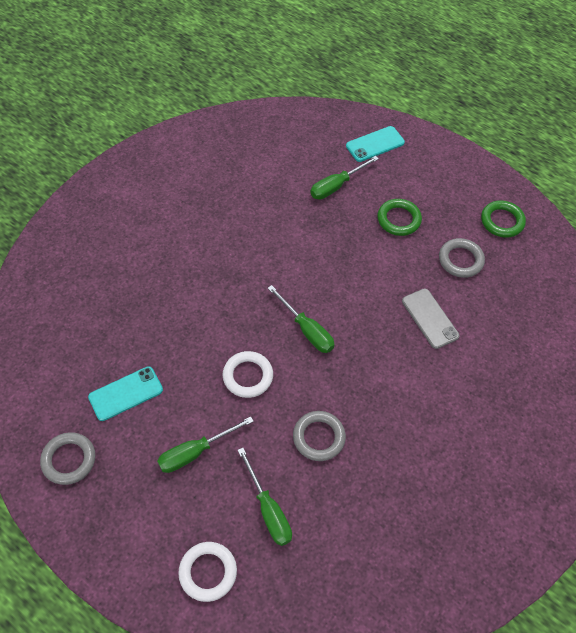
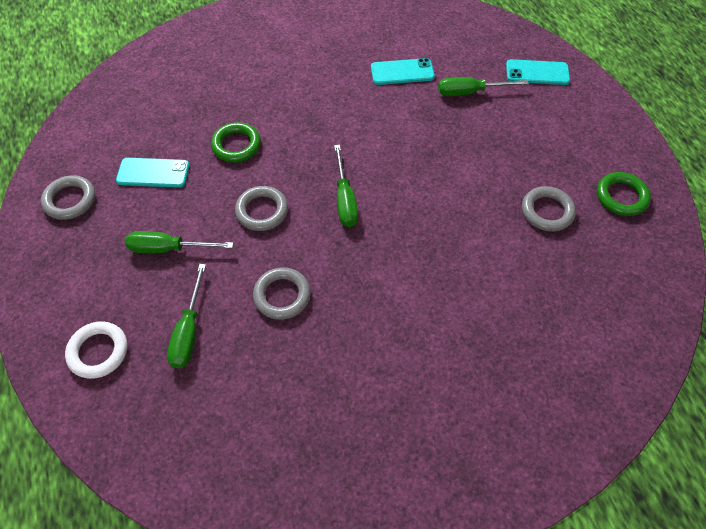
camera: 35 degrees right, 0 degrees up
white ring [223,351,273,398] -> grey ring [235,186,288,231]
green ring [377,199,422,236] -> green ring moved to [211,122,261,162]
grey phone [402,289,459,349] -> none
none -> turquoise phone [371,58,435,85]

